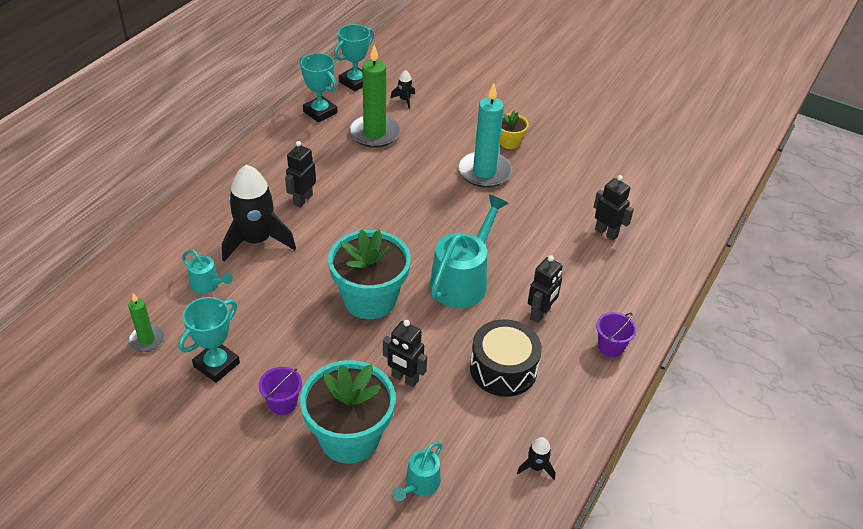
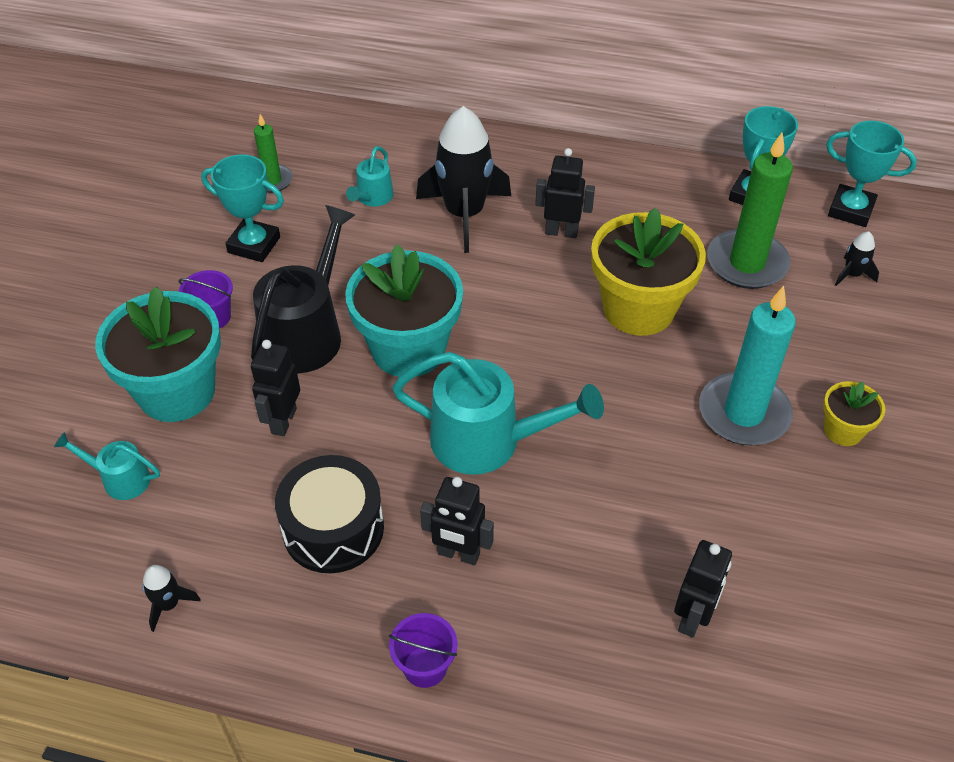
camera: 75 degrees right, 5 degrees up
none -> black watering can [251,205,355,373]
none -> yellow flower pot [591,208,706,336]

